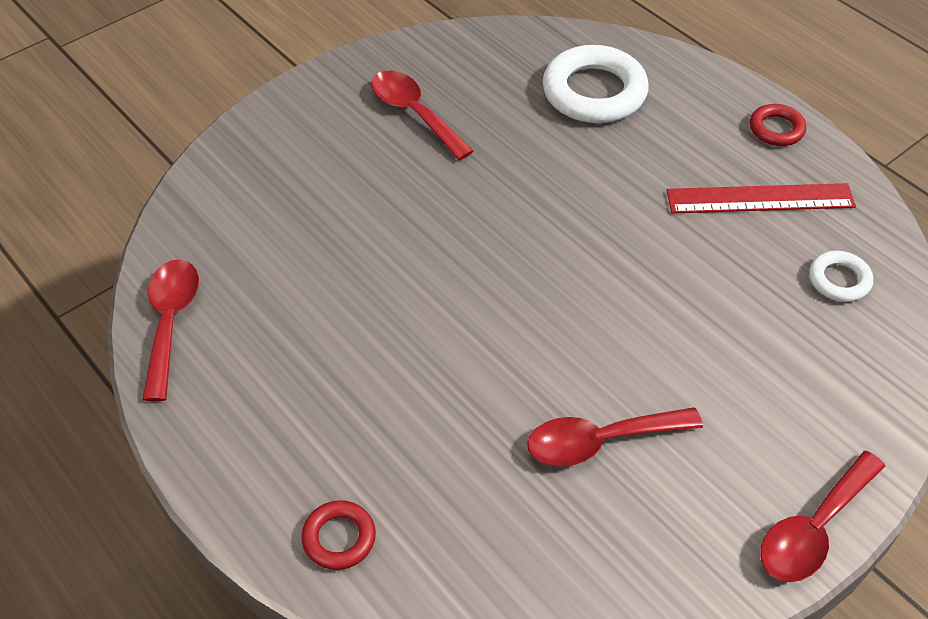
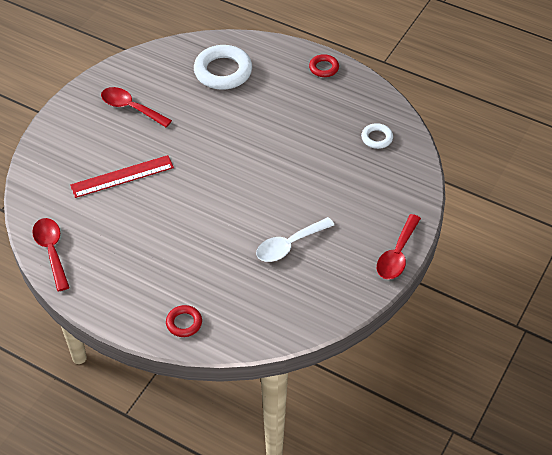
camera: 20 degrees left, 0 degrees up
red spoon [527,408,703,467] -> white spoon [256,217,334,262]
red ruler [666,183,856,214] -> red ruler moved to [70,155,174,198]

